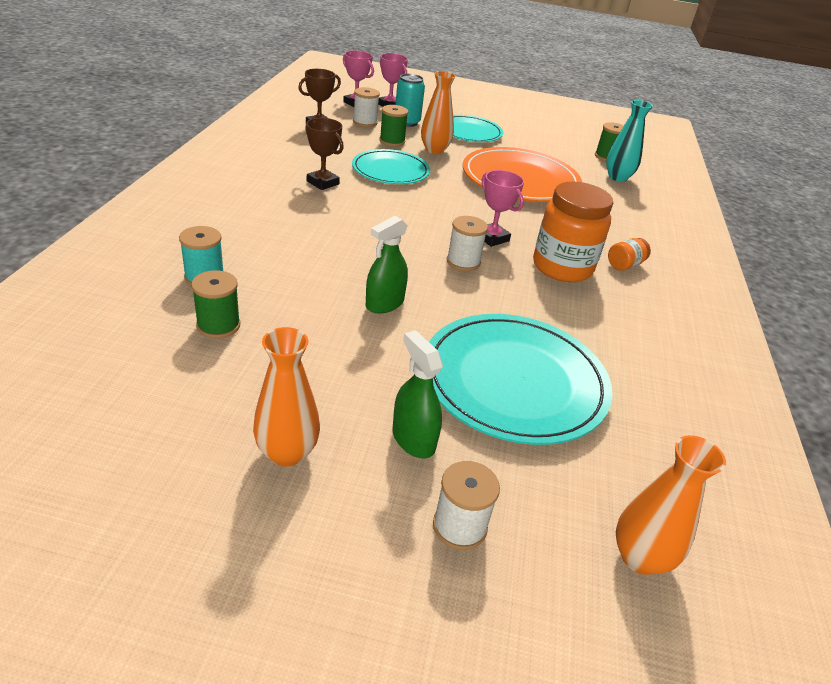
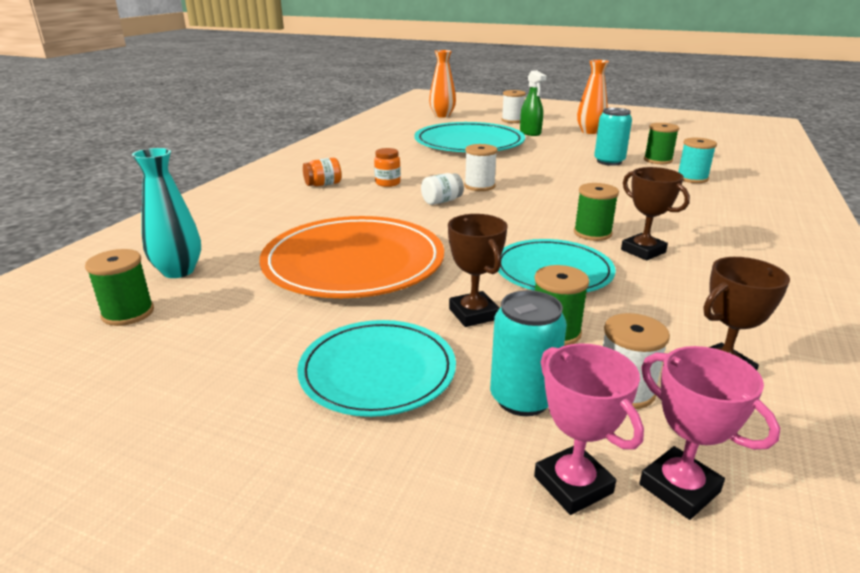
camera: 165 degrees left, 10 degrees down
green spray bottle [366,216,408,314] -> none
orange vase [421,71,456,154] -> brown trophy [448,214,508,327]
pink trophy [482,170,524,247] -> white jar [421,173,464,205]
orange jar [533,182,613,282] -> orange jar [374,148,401,187], size x0.45
none -> green spool [574,183,619,241]
none -> turquoise can [594,108,632,166]

